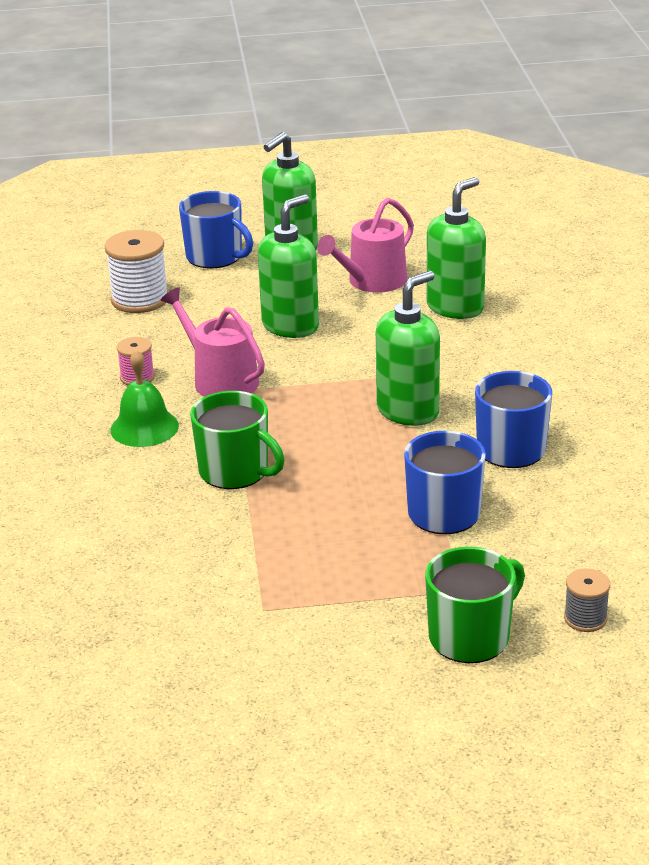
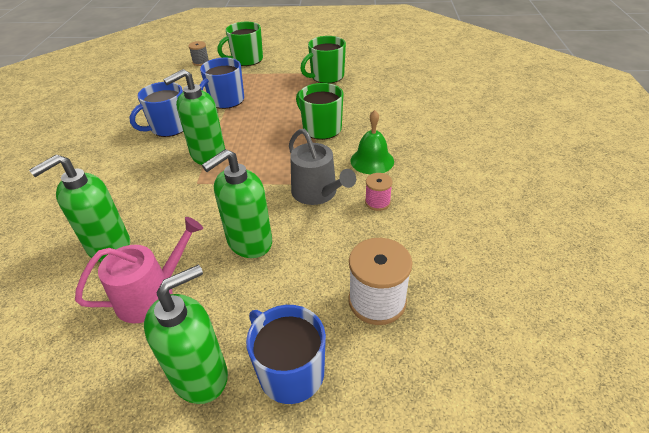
camera: 170 degrees left, 10 degrees up
pink watering can [161,288,265,397] -> grey watering can [289,129,356,205]
none -> green mug [300,36,346,84]

